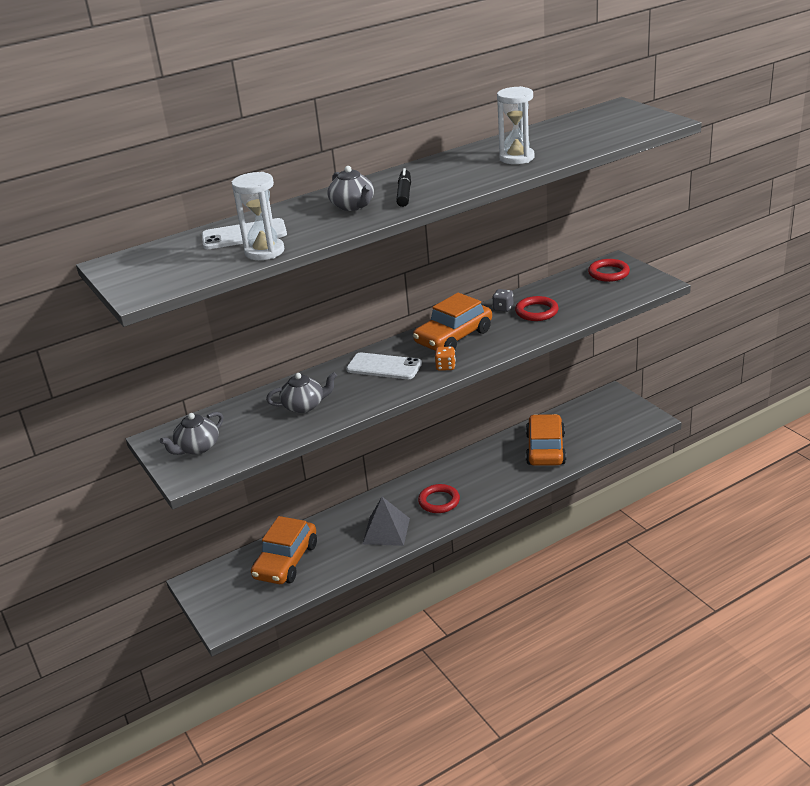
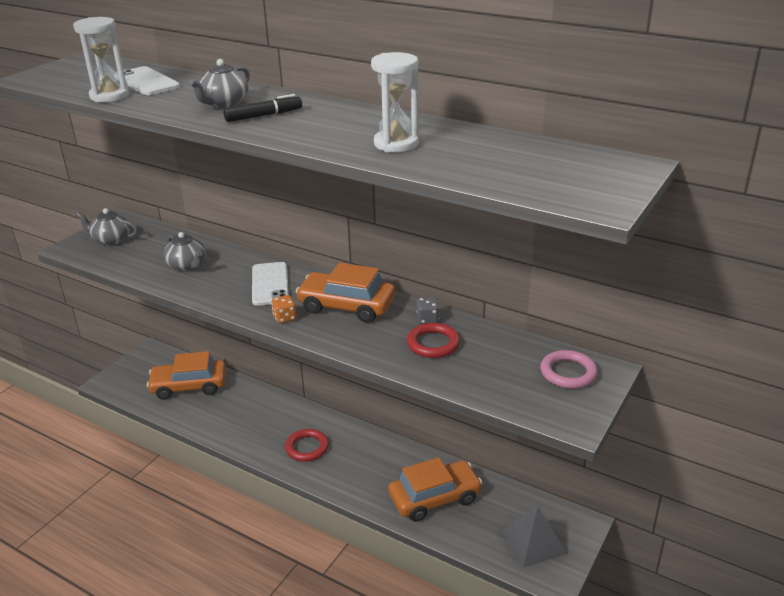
camera: 60 degrees right, 0 degrees up
grey pyramid [363,497,410,546] -> grey pyramid moved to [502,506,567,568]
red ring [588,259,630,282] -> pink ring [540,350,598,389]

